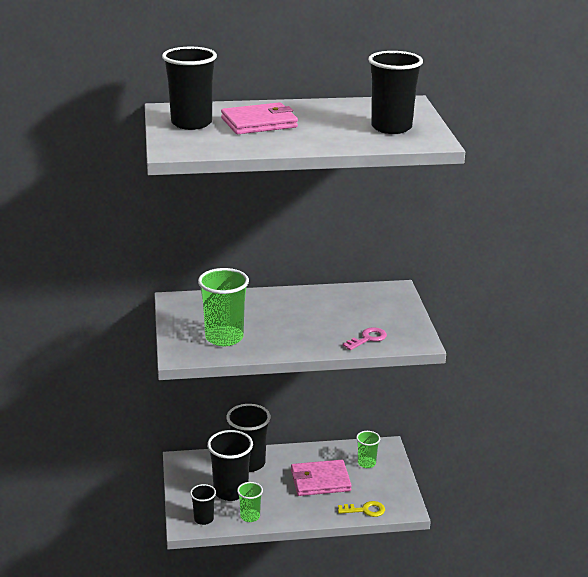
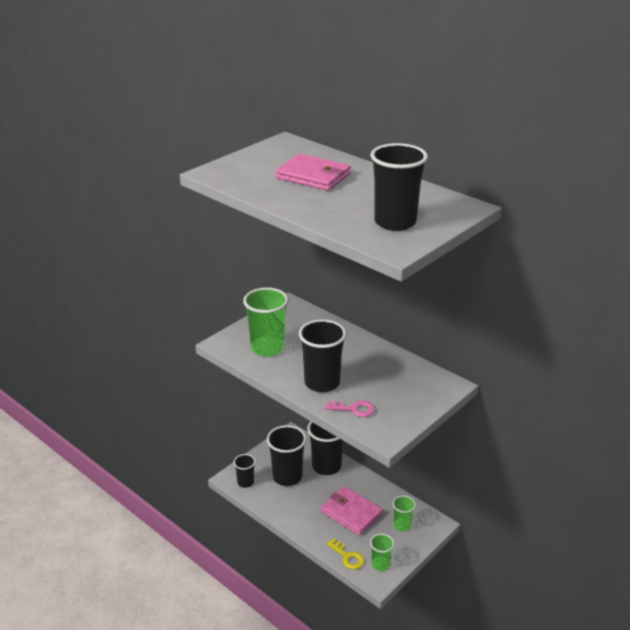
camera: 50 degrees right, 5 degrees up
black cup [162,47,217,130] -> black cup moved to [299,319,346,392]
green cup [237,482,263,522] -> green cup moved to [370,534,394,571]

